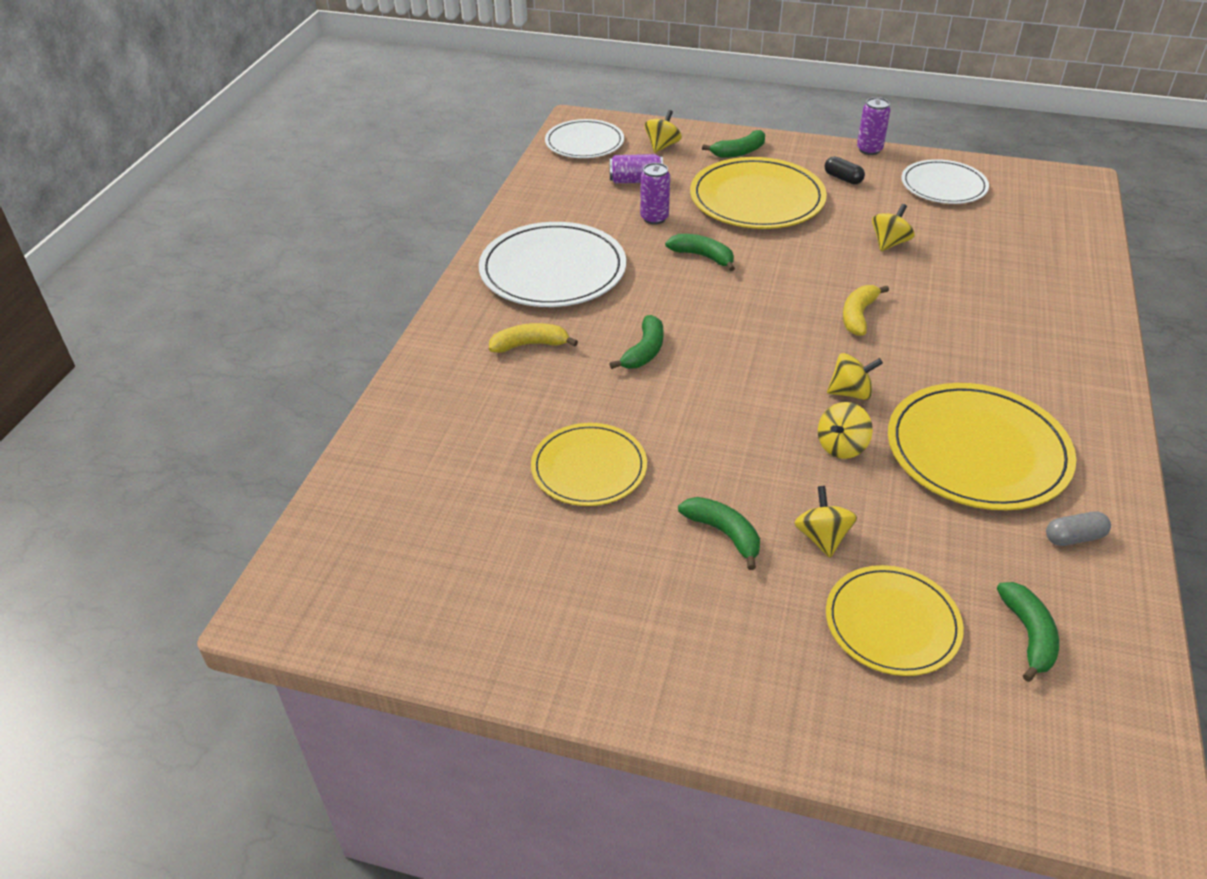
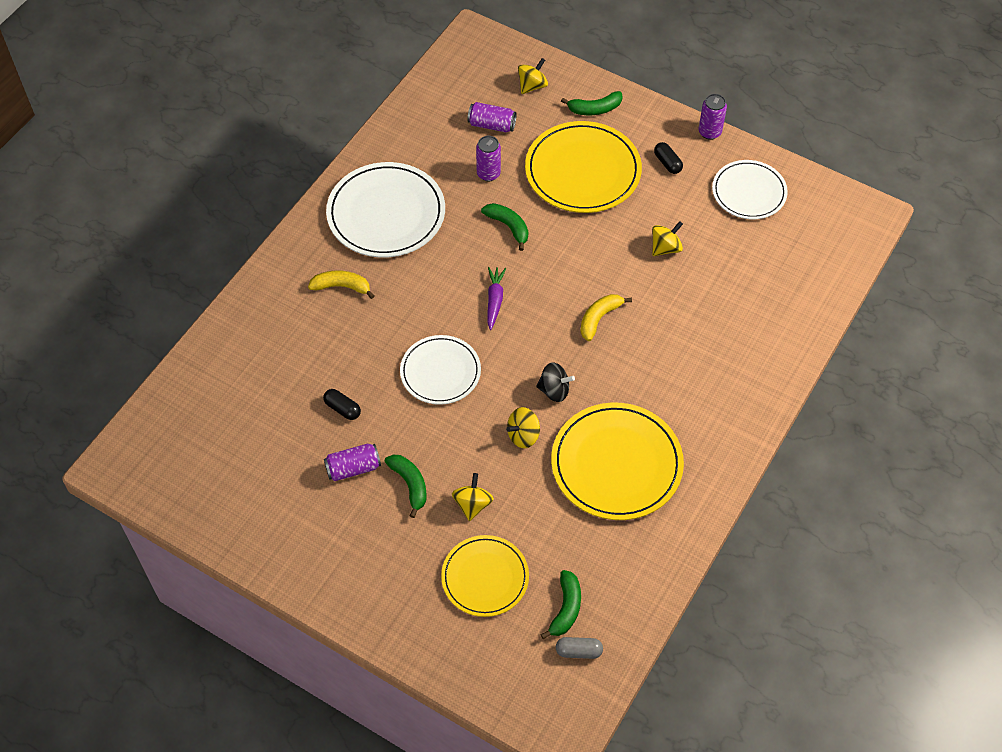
camera: 15 degrees right, 15 degrees up
yellow plate [531,423,647,506] -> black capsule [323,389,361,420]
white plate [545,119,624,158] -> white plate moved to [400,335,481,405]
green banana [609,315,664,369] -> none
yellow spinning top [827,353,883,400] -> black spinning top [536,362,575,402]
grey capsule [1046,511,1111,546] -> grey capsule moved to [556,637,603,659]
none -> purple can [324,444,381,481]
none -> purple carrot [487,267,506,330]

